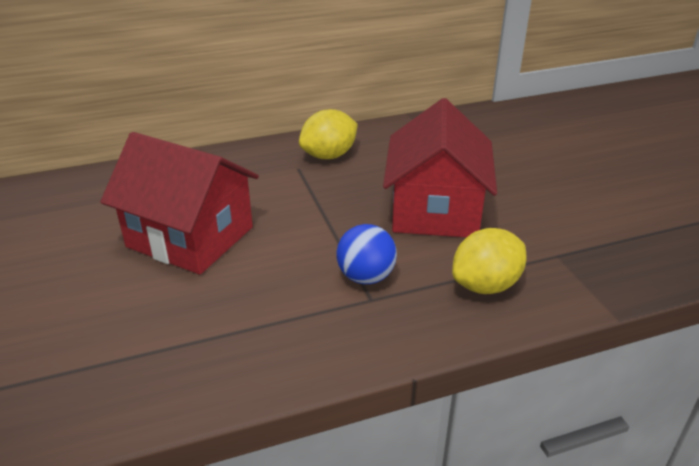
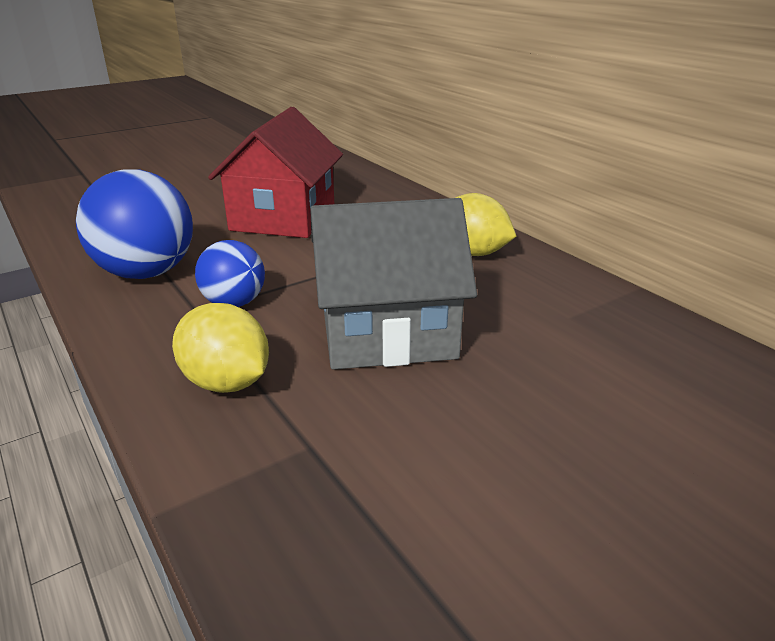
camera: 75 degrees right, 5 degrees down
red house [383,98,497,237] -> grey house [310,198,477,370]
none -> blue ball [76,169,193,279]

